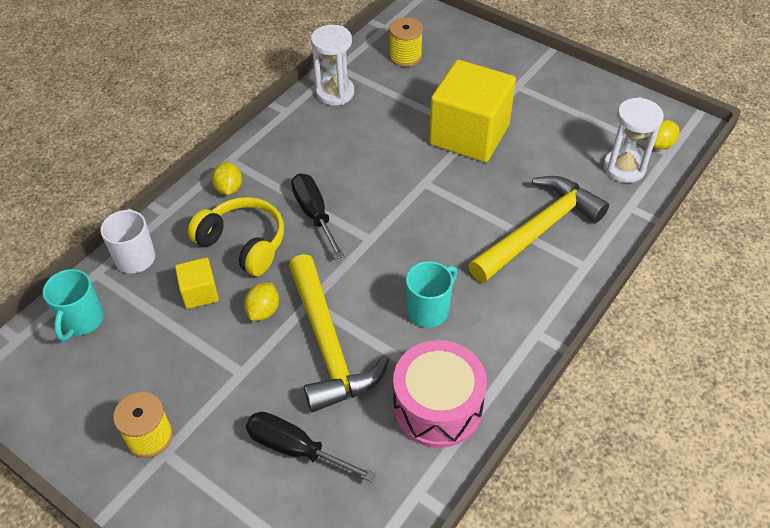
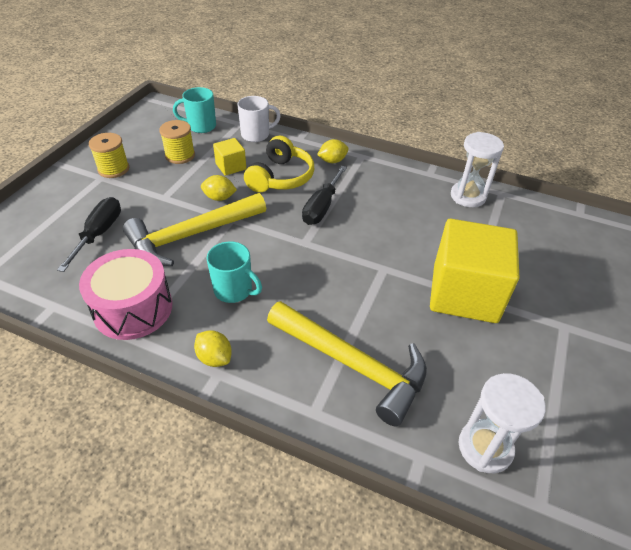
camera: 75 degrees right, 5 degrees down
black screwdriver [291,173,345,259] -> black screwdriver turned 150 degrees clockwise [302,166,347,225]
yellow spool [389,17,423,67] -> yellow spool moved to [159,120,195,164]
yellow lemon [647,120,680,150] -> yellow lemon moved to [194,330,232,367]

